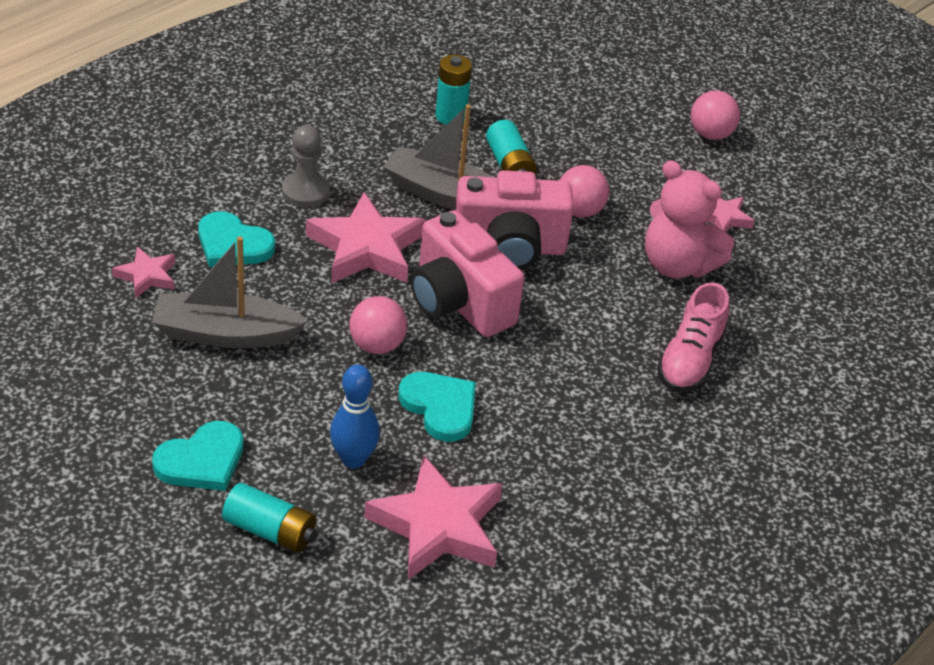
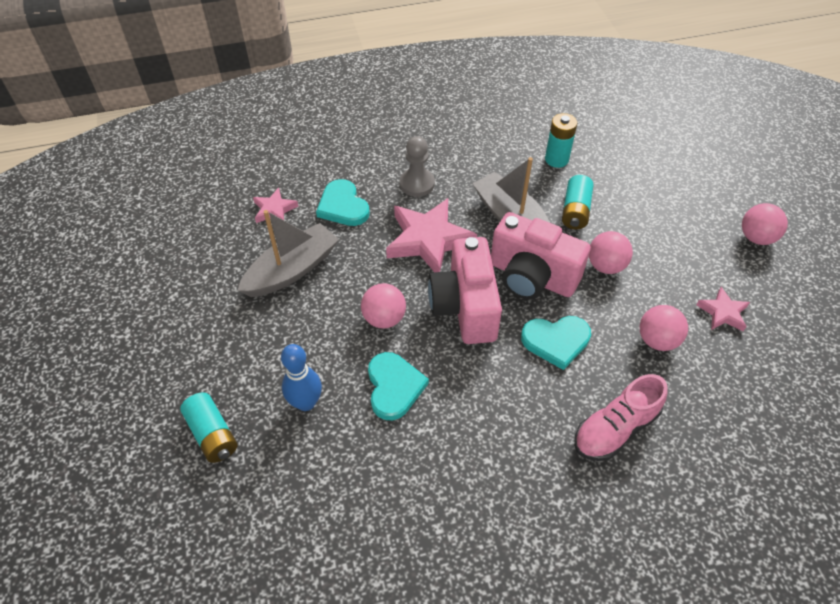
camera: 35 degrees right, 10 degrees up
grey boat [152,236,308,348] -> grey boat turned 105 degrees clockwise [238,210,339,297]
turquoise heart [152,421,243,491] -> turquoise heart moved to [521,316,591,370]
pink star [364,455,503,580] -> none
pink teddy bear [645,160,734,278] -> pink ball [640,305,688,351]

